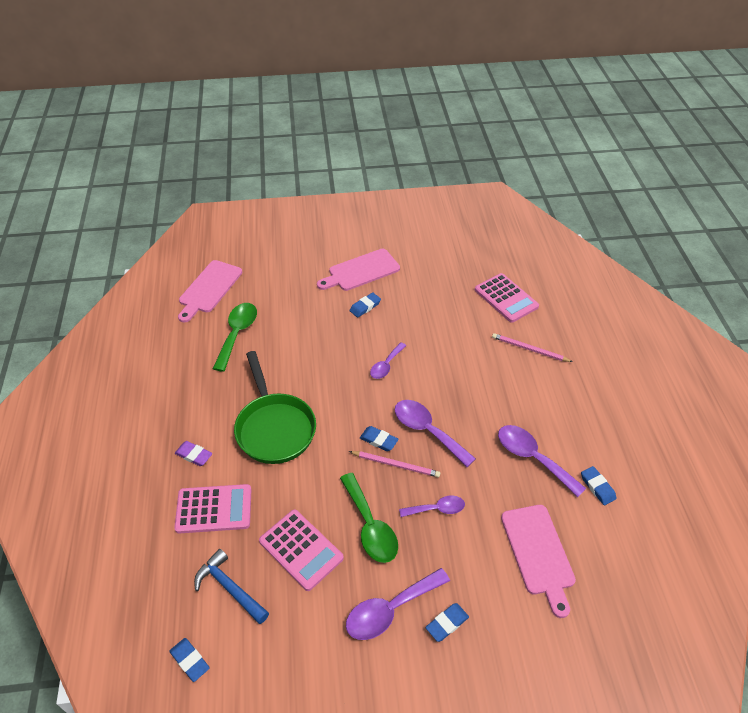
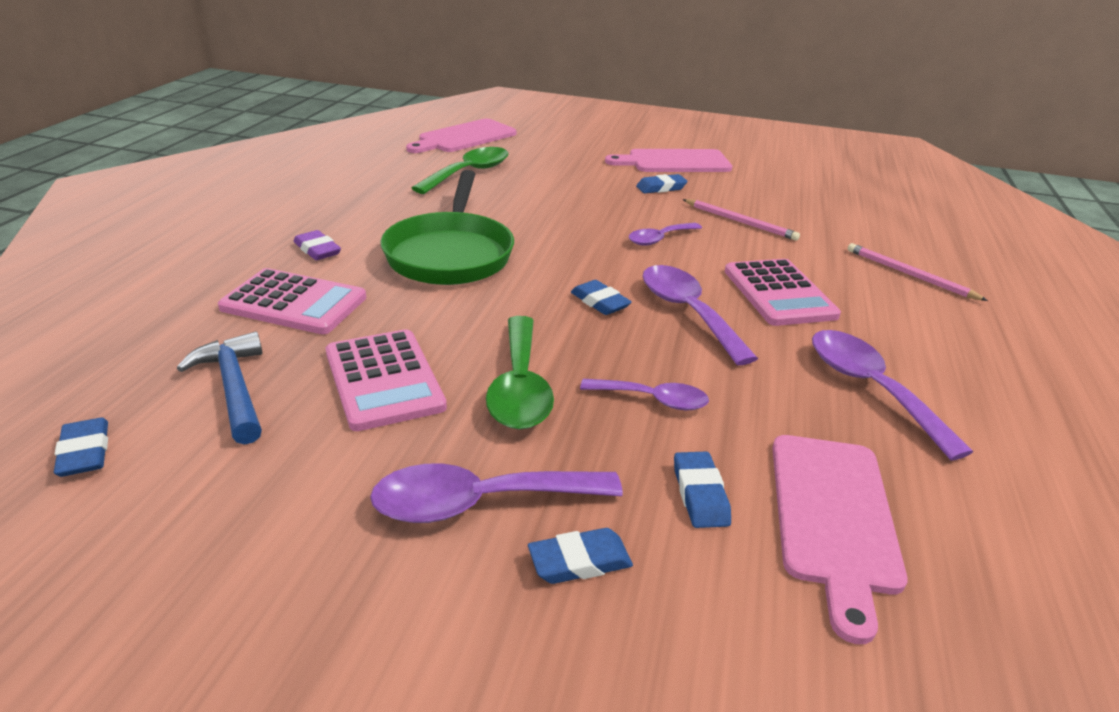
camera: 20 degrees right, 15 degrees down
pink pencil [349,451,440,477] -> pink pencil moved to [683,199,800,241]
pink calculator [475,273,539,323] -> pink calculator moved to [725,259,841,326]
blue eraser [581,466,617,505] -> blue eraser moved to [674,451,731,528]

